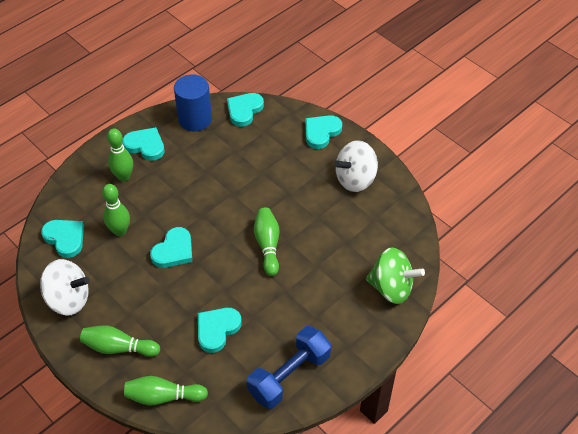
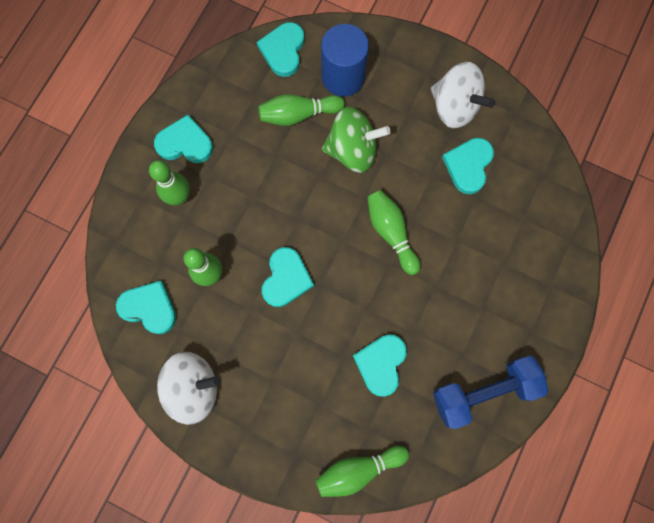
camera: 20 degrees left, 25 degrees up
green bowling pin [80,325,160,357] -> green bowling pin moved to [258,94,345,126]
blue cylinder [174,74,212,131] -> blue cylinder moved to [321,24,369,97]
blue dumbbell [247,326,331,409] -> blue dumbbell turned 45 degrees clockwise [433,356,548,429]
turquoise heart [305,115,342,149] -> turquoise heart moved to [442,138,494,194]
white spinning top [334,140,378,192] -> white spinning top turned 90 degrees counterclockwise [431,62,495,128]
green spinning top [366,247,425,304] -> green spinning top moved to [322,107,391,173]

